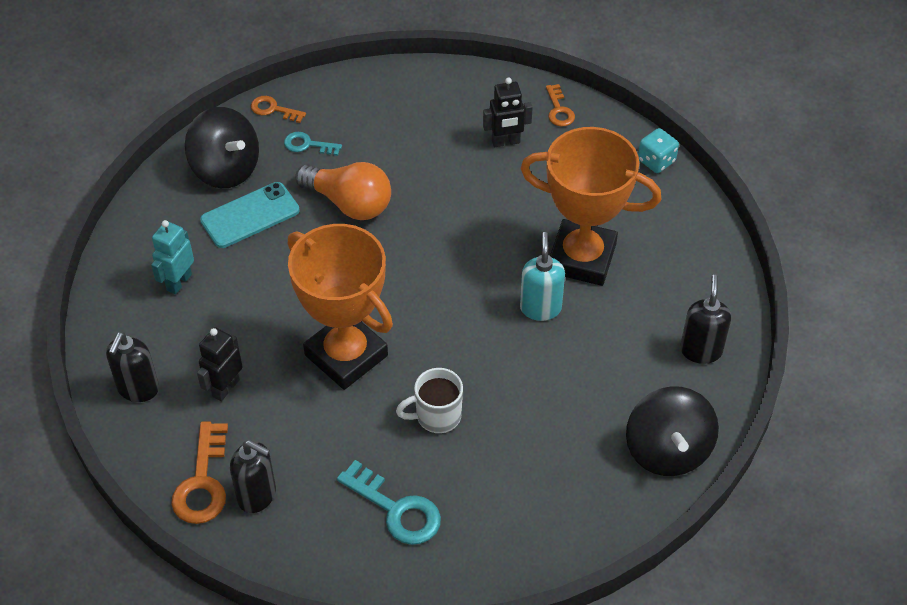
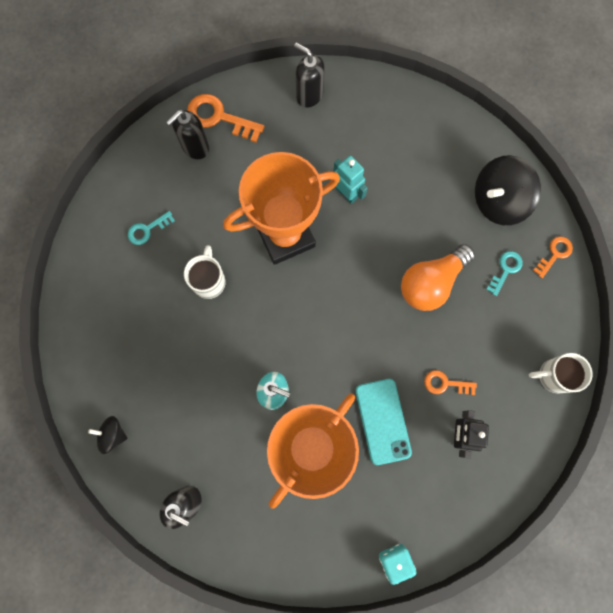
camera: 110 degrees right, 25 degrees up
turquoise robot [151,220,194,294] -> turquoise robot moved to [333,156,368,204]
black robot [197,327,243,401] -> none
turquoise phone [200,182,300,248] -> turquoise phone moved to [356,379,412,465]
turquoise key [337,460,441,545] -> turquoise key [128,211,175,245], size x0.59
orange key [546,84,575,127] -> orange key moved to [424,370,477,395]
black spinning top [626,386,719,476] -> black spinning top [88,416,128,454], size x0.52
none -> white mug [529,353,592,393]

